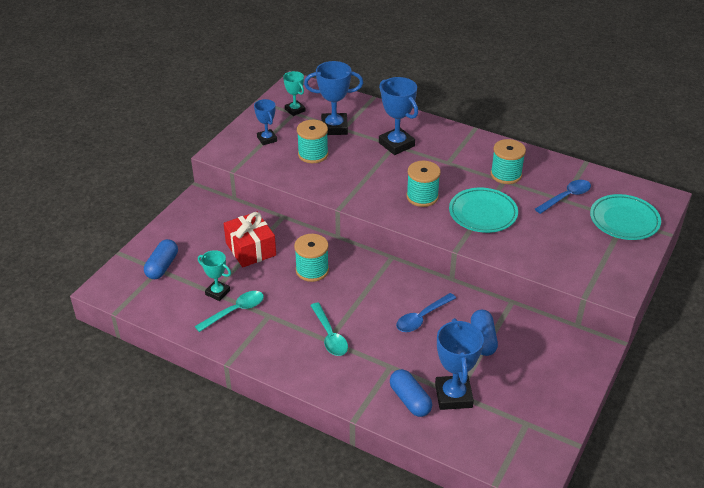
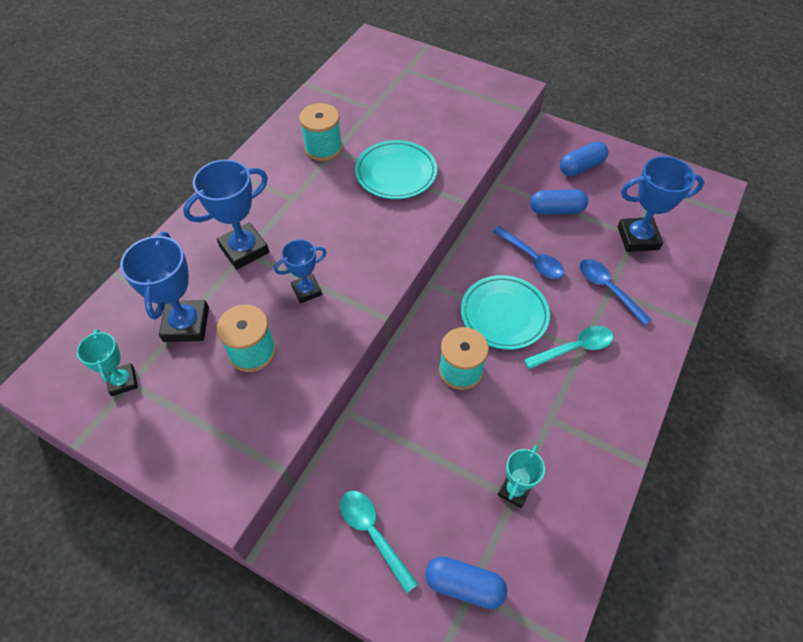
camera: 90 degrees left, 15 degrees up
turquoise spoon [195,291,264,332] -> turquoise spoon moved to [340,491,418,594]
red gift [223,212,276,267] -> none
blue trophy [254,99,277,145] -> blue trophy moved to [274,239,327,303]
turquoise trophy [283,71,306,116] -> turquoise trophy turned 75 degrees counterclockwise [77,329,138,396]
blue capsule [390,369,432,417] -> blue capsule moved to [560,141,608,176]
turquoise spool [406,161,441,207] -> none
blue spoon [535,180,591,214] -> blue spoon moved to [580,259,652,326]
turquoise plate [590,194,661,240] -> turquoise plate moved to [461,275,550,350]

